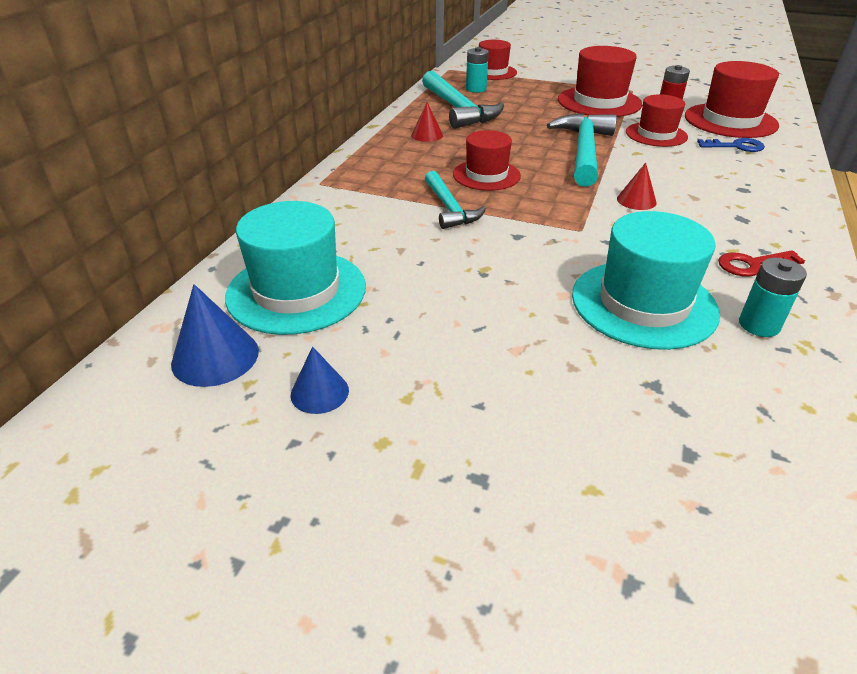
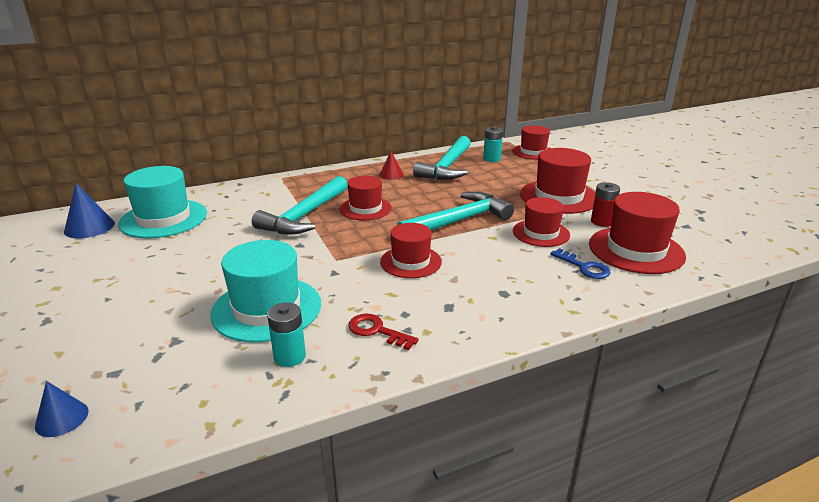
camera: 45 degrees right, 10 degrees down
blue cone [291,347,349,414] -> blue cone moved to [35,381,88,437]
turquoise hammer [425,171,486,229] -> turquoise hammer [252,176,348,235], size x1.64
red cone [617,163,657,210] -> red hat [380,223,442,278]

